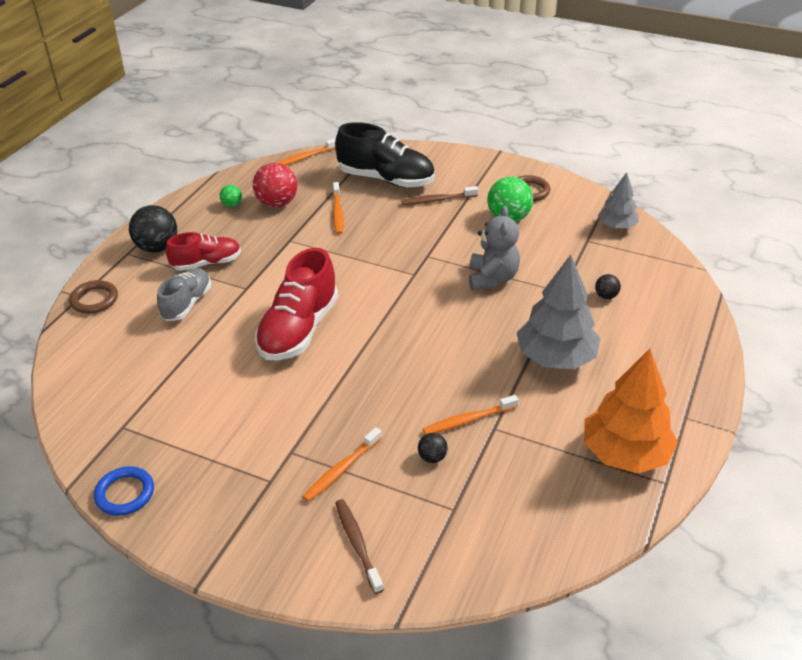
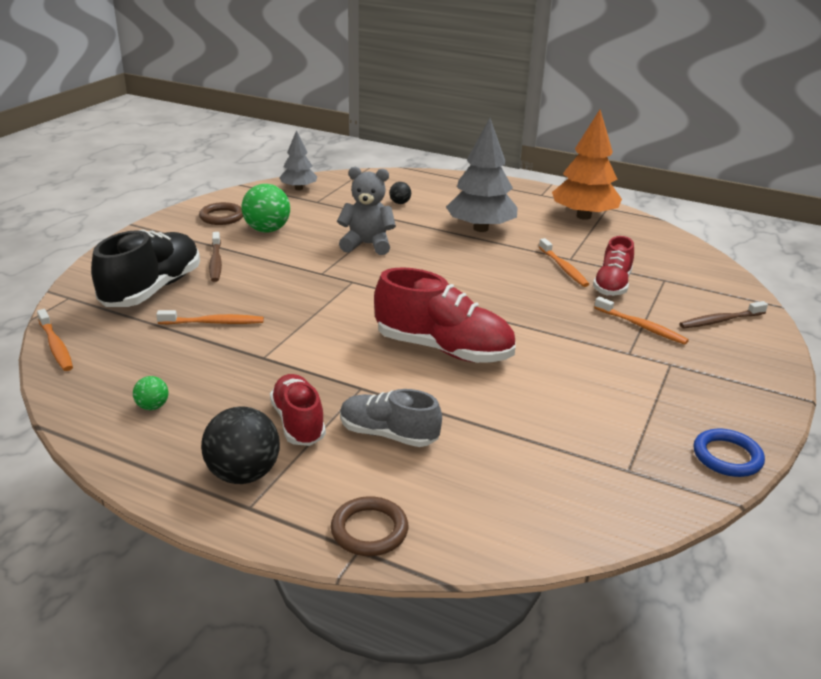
camera: 90 degrees left, 10 degrees down
red ball [253,163,297,208] -> none
black ball [418,433,448,463] -> red shoe [593,236,634,296]

